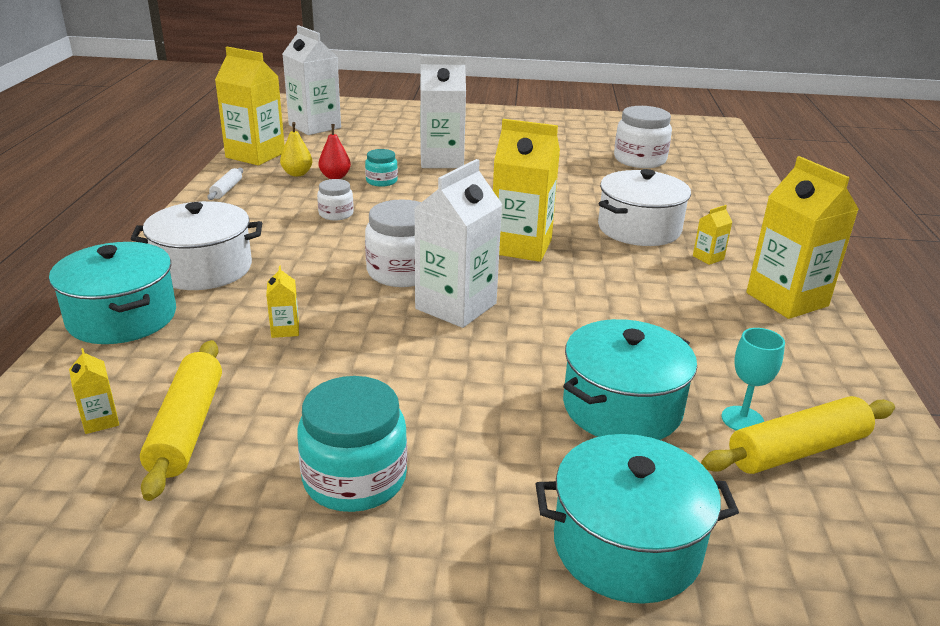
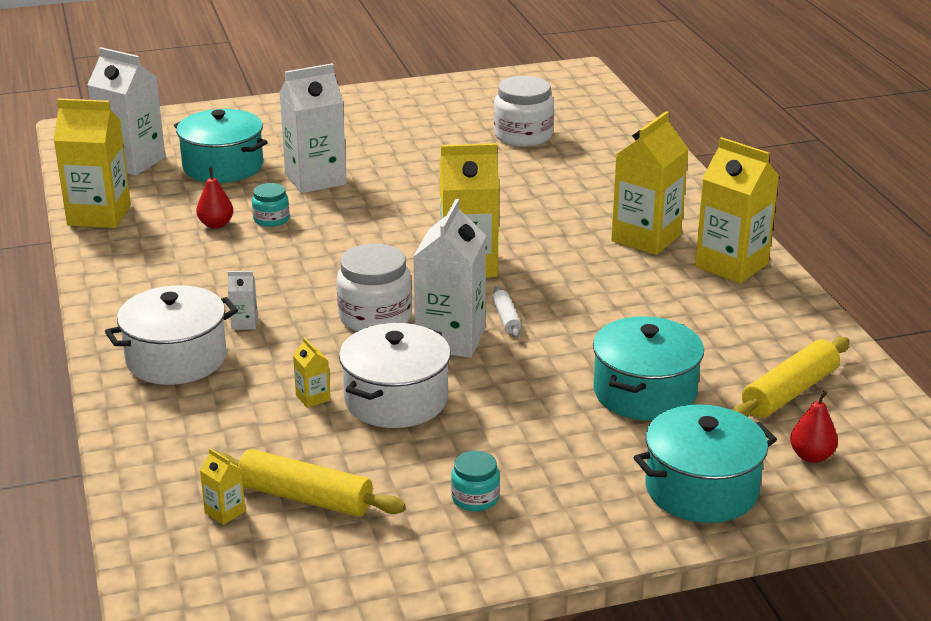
camera: 20 degrees left, 0 degrees up
turquoise pot [49,242,176,344] -> turquoise pot moved to [174,109,268,183]
yellow rolling pin [140,340,222,501] -> yellow rolling pin turned 45 degrees counterclockwise [217,449,406,517]
white rolling pin [207,168,243,200] -> white rolling pin moved to [492,286,521,338]
yellow pear [280,122,312,176] -> none
turquoise jar [297,376,407,512] -> turquoise jar [451,451,500,512], size x0.55
white jar [317,179,354,220] -> none
white pot [598,169,691,246] -> white pot moved to [339,323,451,428]
yellow carton [693,205,732,265] -> yellow carton [611,111,689,255], size x2.35
turquoise goblet [721,328,785,431] -> none
none -> white carton [228,271,258,330]
none -> red pear [790,390,838,463]

